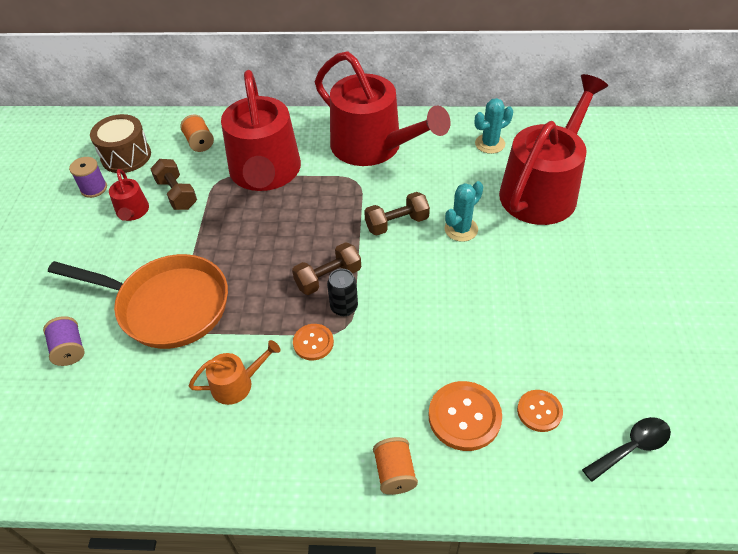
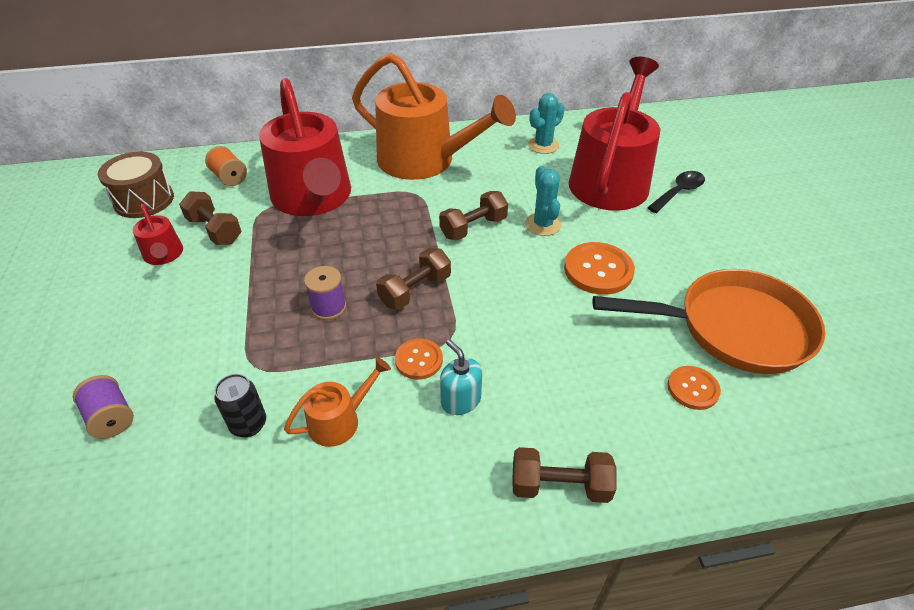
camera: 15 degrees left, 5 degrees down
orange pan [48,254,228,349] -> orange pan moved to [593,269,825,374]
purple spool [69,157,107,198] -> purple spool moved to [304,266,346,320]
red watering can [315,51,450,166] -> orange watering can [352,53,516,180]
black can [327,269,358,316] -> black can moved to [214,374,266,437]
orange spool [373,437,418,495] -> brown dumbbell [512,447,616,503]
orange button [429,381,502,451] -> orange button moved to [564,242,635,295]
turquoise cactus [444,181,483,242] -> turquoise cactus turned 45 degrees counterclockwise [525,166,561,236]
black spoon [582,417,671,482] -> black spoon moved to [647,171,705,213]
none -> turquoise soap dispenser [440,339,482,415]

